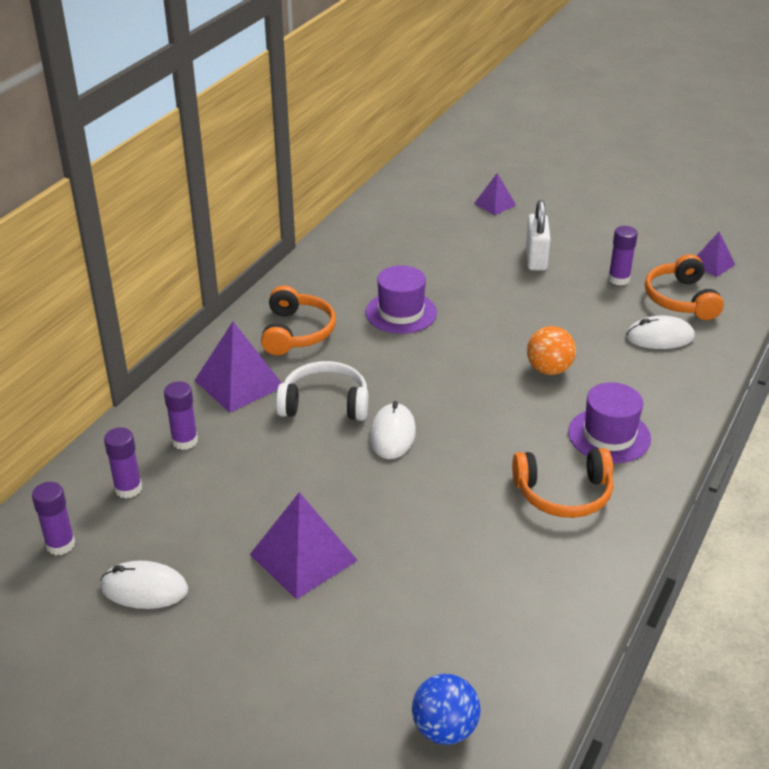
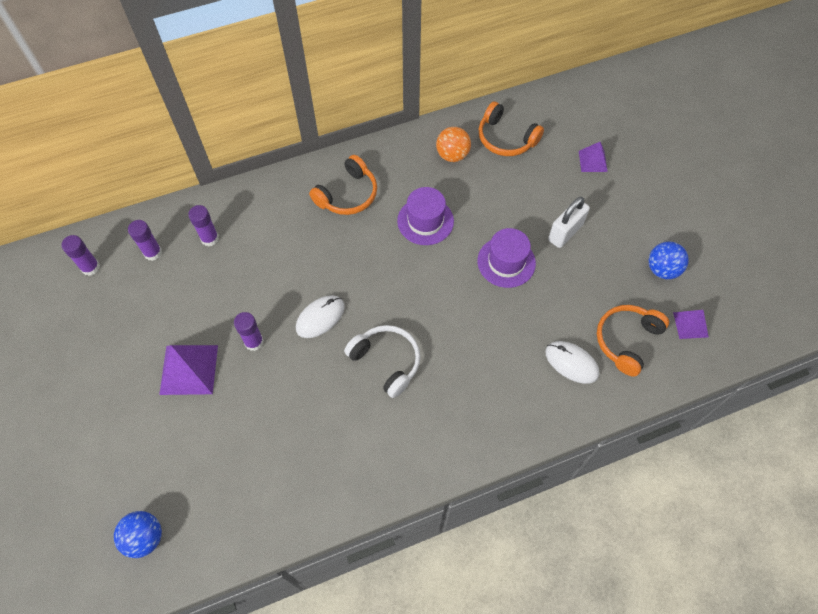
camera: 40 degrees right, 25 degrees up
white mouse [100,561,188,609] -> none
purple pyramid [194,322,281,413] -> none
white headphones [276,361,368,421] -> white headphones moved to [344,325,420,398]
orange headphones [512,448,613,518] -> orange headphones moved to [479,101,544,156]
orange ball [527,326,576,375] -> orange ball moved to [436,127,471,162]
purple hat [568,382,651,463] -> purple hat moved to [477,228,536,288]
purple glue stick [608,226,638,285] -> purple glue stick moved to [234,312,264,351]
none -> blue ball [649,242,689,279]

